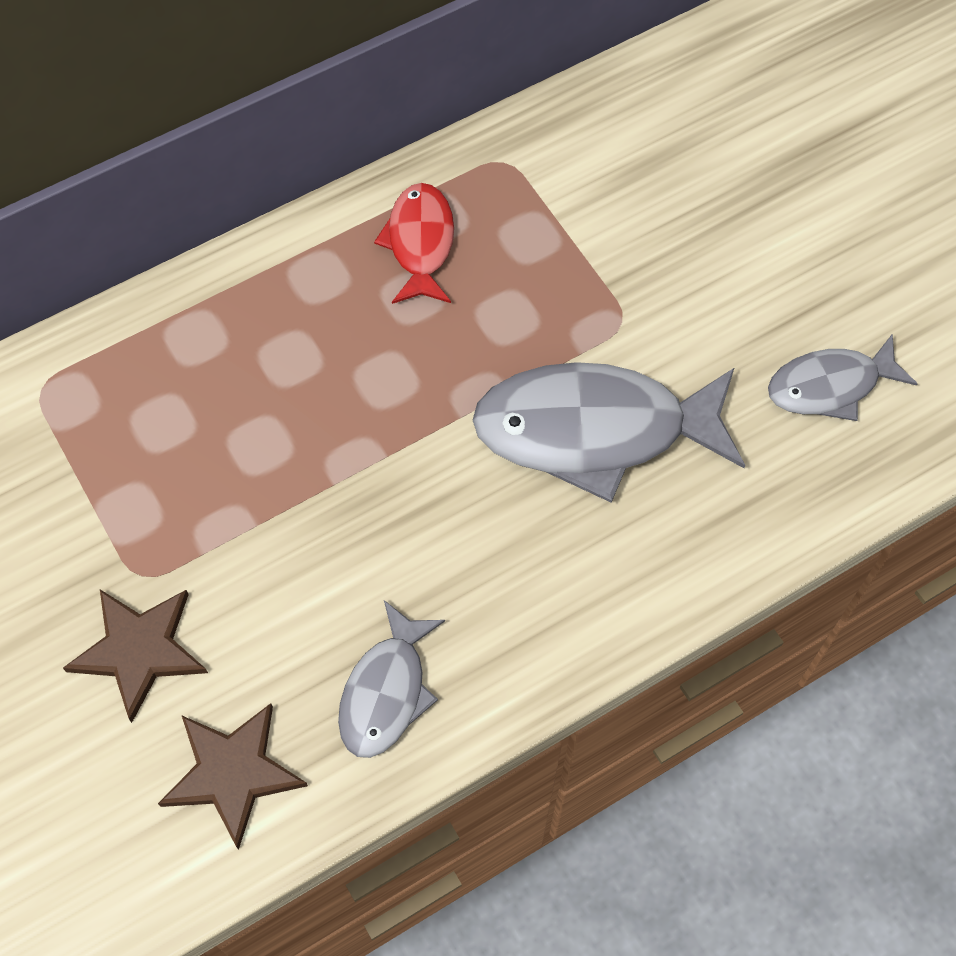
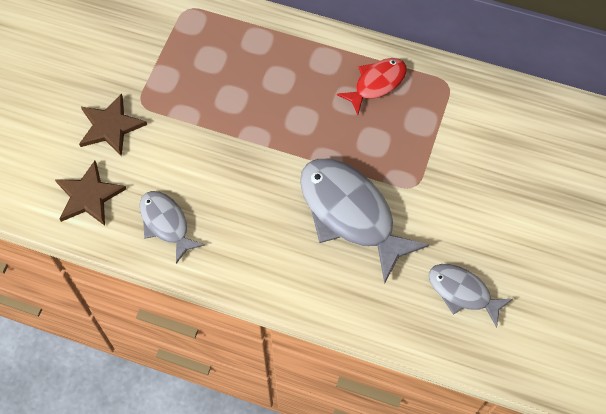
camera: 50 degrees right, 0 degrees up
grey fish [338,600,445,758] -> grey fish turned 75 degrees clockwise [140,191,205,264]

